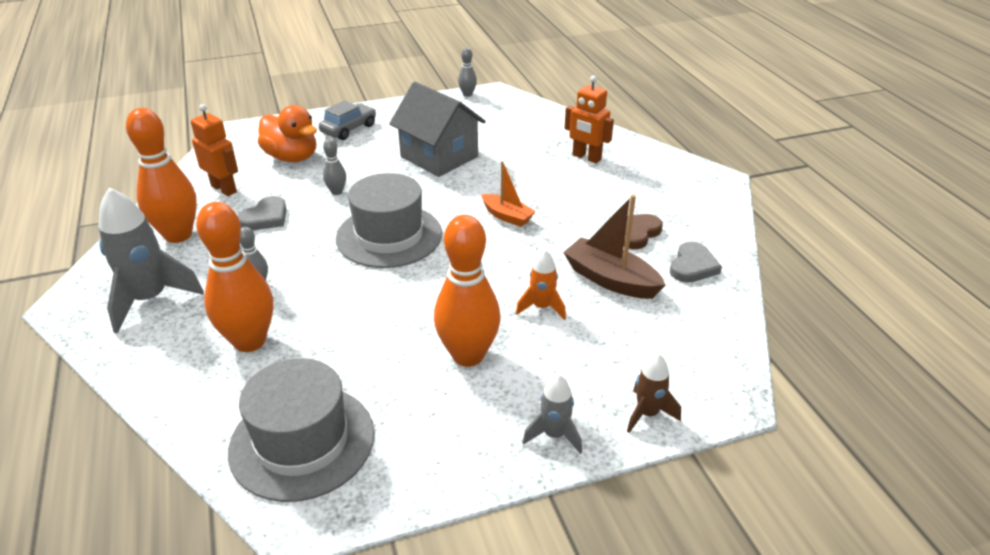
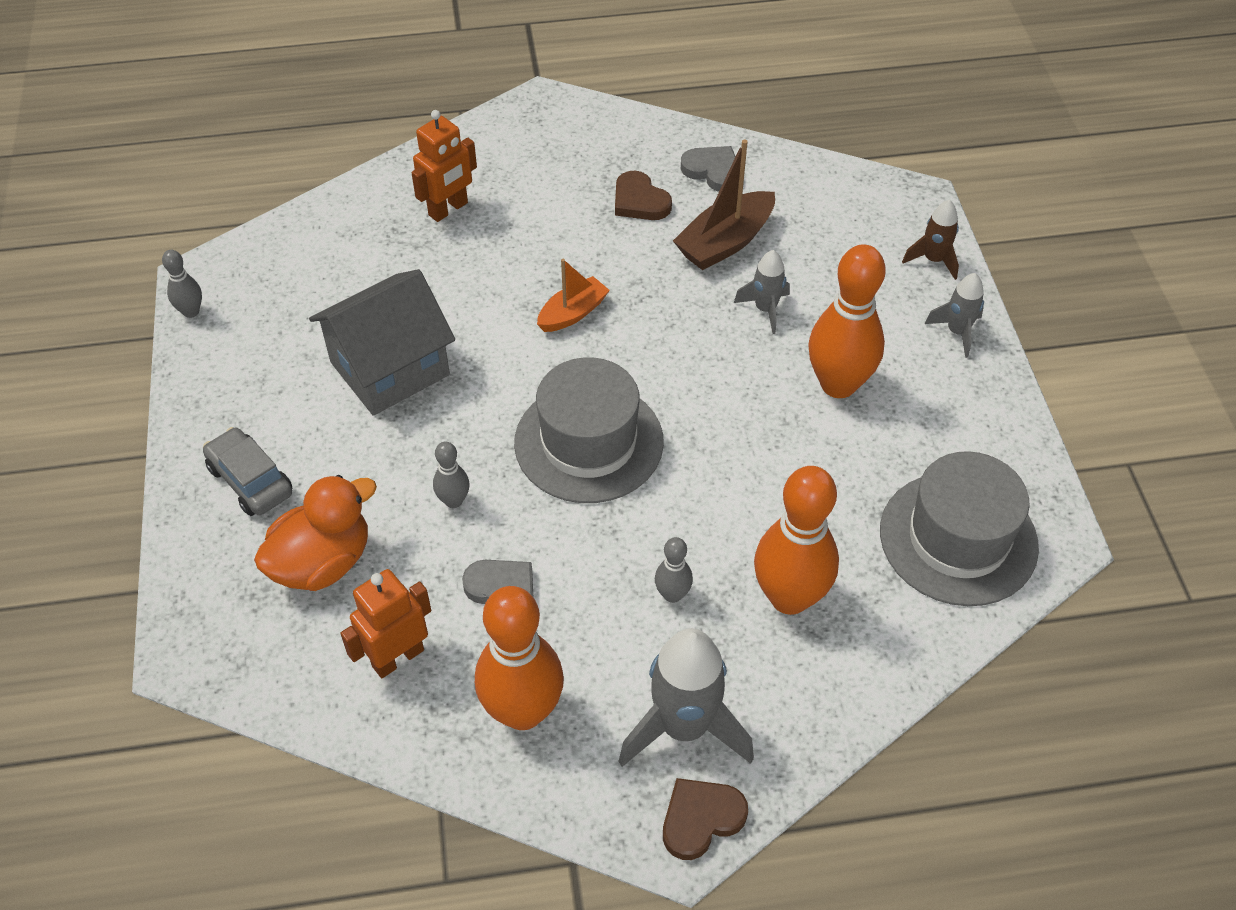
camera: 80 degrees left, 15 degrees up
orange rocket [516,250,566,320] -> grey rocket [734,250,790,334]
none -> brown heart [663,778,748,860]

